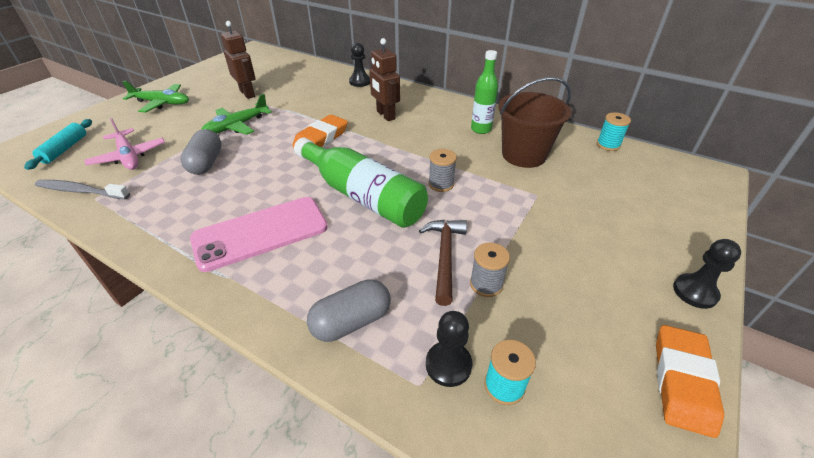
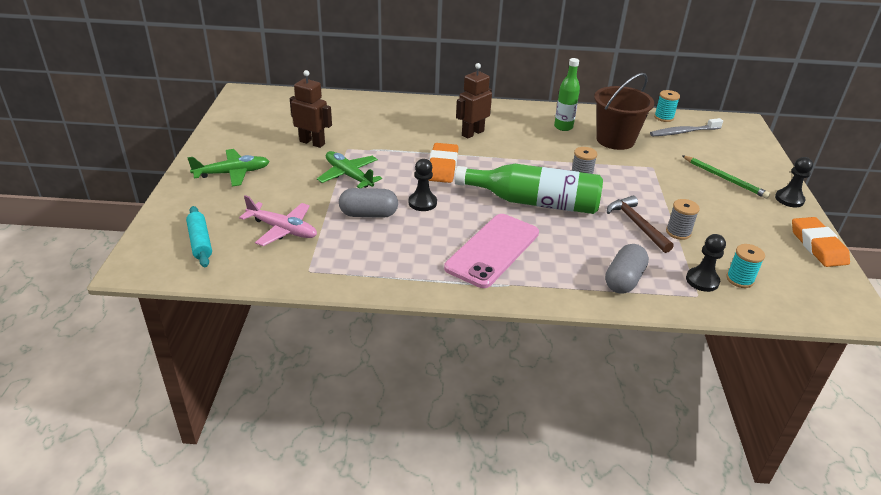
camera: 30 degrees left, 5 degrees down
grey toothbrush [35,180,130,199] -> grey toothbrush moved to [650,118,723,136]
grey capsule [181,129,222,175] -> grey capsule turned 60 degrees counterclockwise [339,188,398,218]
green plane [201,94,272,135] -> green plane turned 120 degrees clockwise [317,151,382,188]
black pawn [349,43,370,87] -> black pawn moved to [409,159,437,211]
brown robot [369,38,400,121] -> brown robot turned 105 degrees clockwise [456,63,492,139]
none -> green pencil [682,155,770,199]

